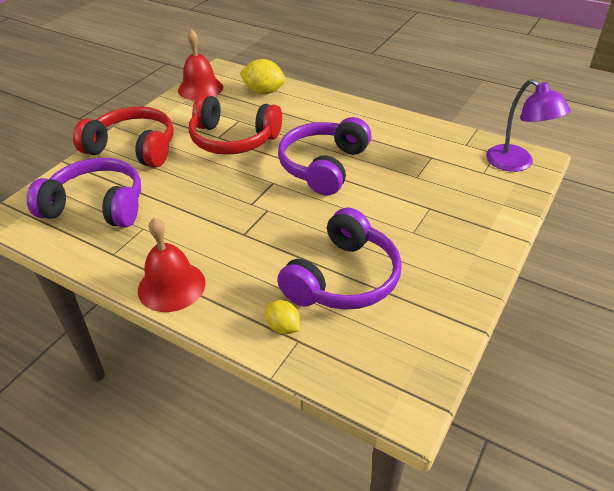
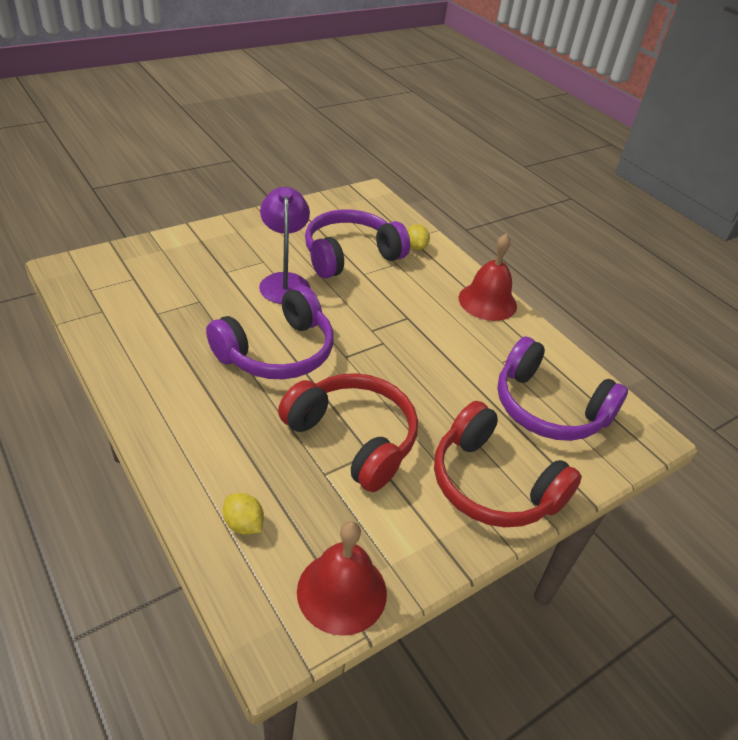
camera: 160 degrees left, 0 degrees up
yellow lemon [240,59,286,94] -> yellow lemon [223,493,264,535], size x0.60
purple lamp [486,79,571,172] -> purple lamp moved to [259,187,310,304]

